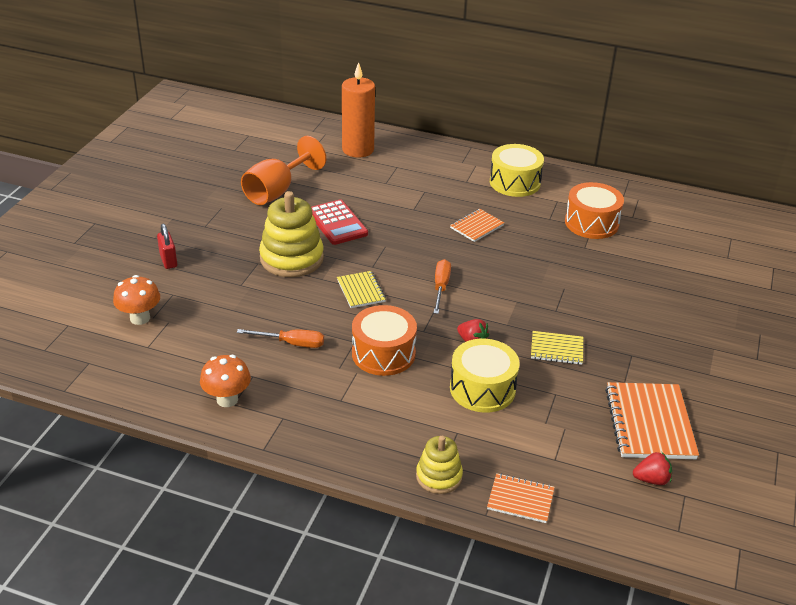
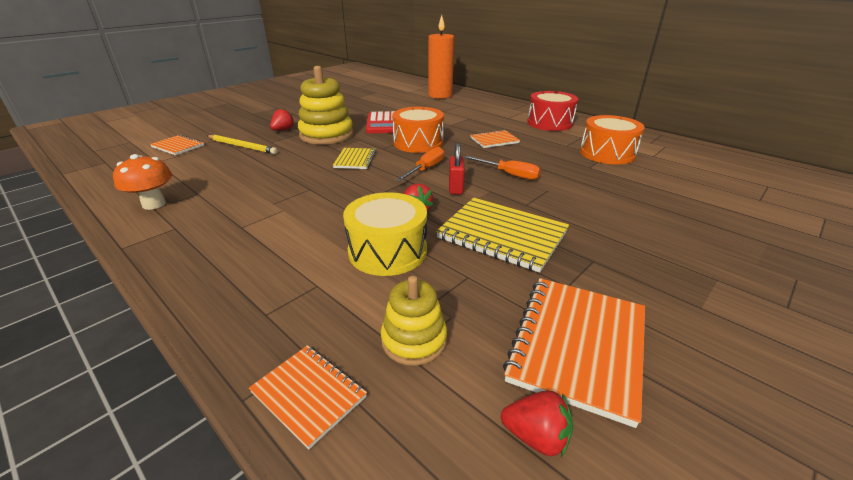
camera: 25 degrees right, 5 degrees down
orange mushroom [113,275,160,325] -> orange notebook [150,134,204,155]
red padlock [157,224,177,269] -> red padlock moved to [449,143,465,194]
orange screwdriver [237,329,324,348] -> orange screwdriver moved to [463,156,541,180]
orange goblet [241,136,326,205] -> none
orange drum [352,305,417,376] -> orange drum moved to [392,107,444,153]
yellow stacking toy [416,436,463,494] -> yellow stacking toy moved to [381,276,447,366]
yellow drum [490,144,544,197] -> red drum [527,91,578,131]
yellow notebook [531,331,583,365] -> yellow notebook [436,198,569,273], size x1.77
none -> yellow pencil [207,135,278,154]
none -> red strawberry [270,108,295,131]

